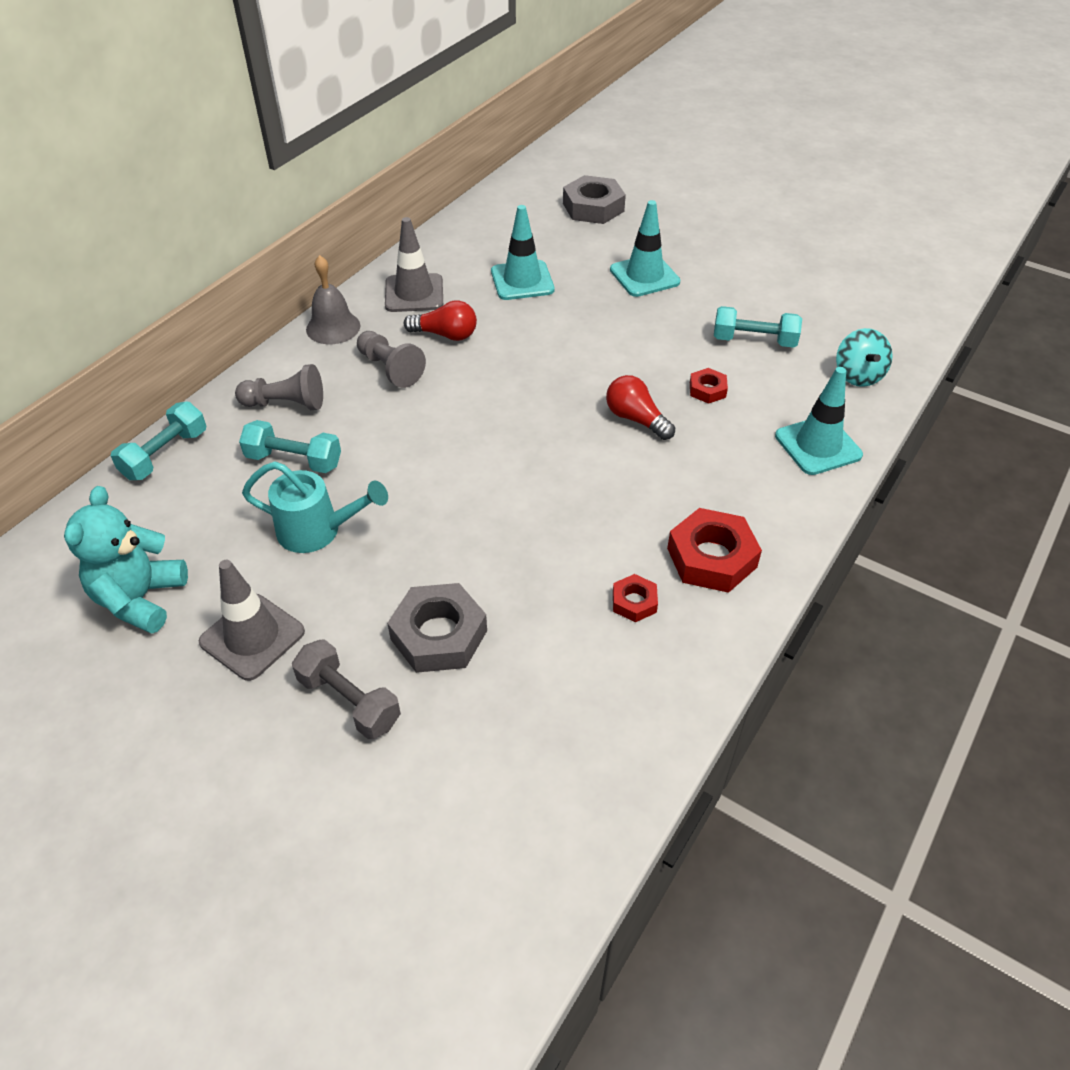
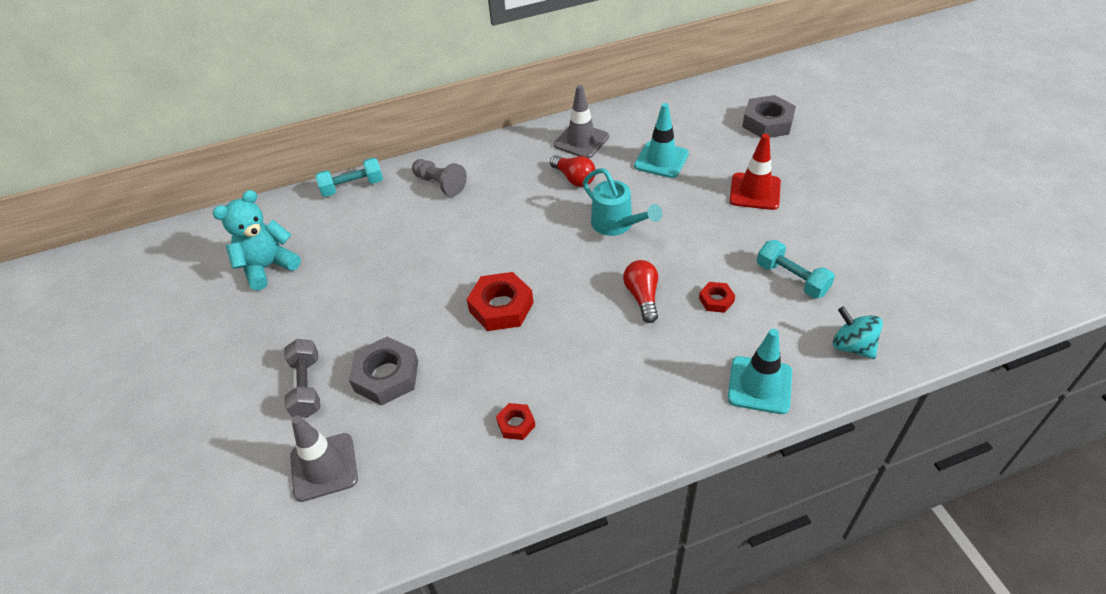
camera: 40 degrees right, 0 degrees up
grey traffic cone [199,560,305,681] -> grey traffic cone moved to [290,415,358,502]
turquoise dumbbell [239,420,341,473] -> none
turquoise watering can [242,461,388,553] -> turquoise watering can moved to [583,168,662,236]
grey bell [306,255,360,344] -> none
grey pawn [357,331,426,388] -> none
turquoise traffic cone [610,200,680,297] -> red traffic cone [729,134,781,210]
red nut [667,508,762,593] -> red nut moved to [467,272,534,331]
turquoise spinning top [836,328,893,387] -> turquoise spinning top turned 105 degrees clockwise [833,307,883,359]

